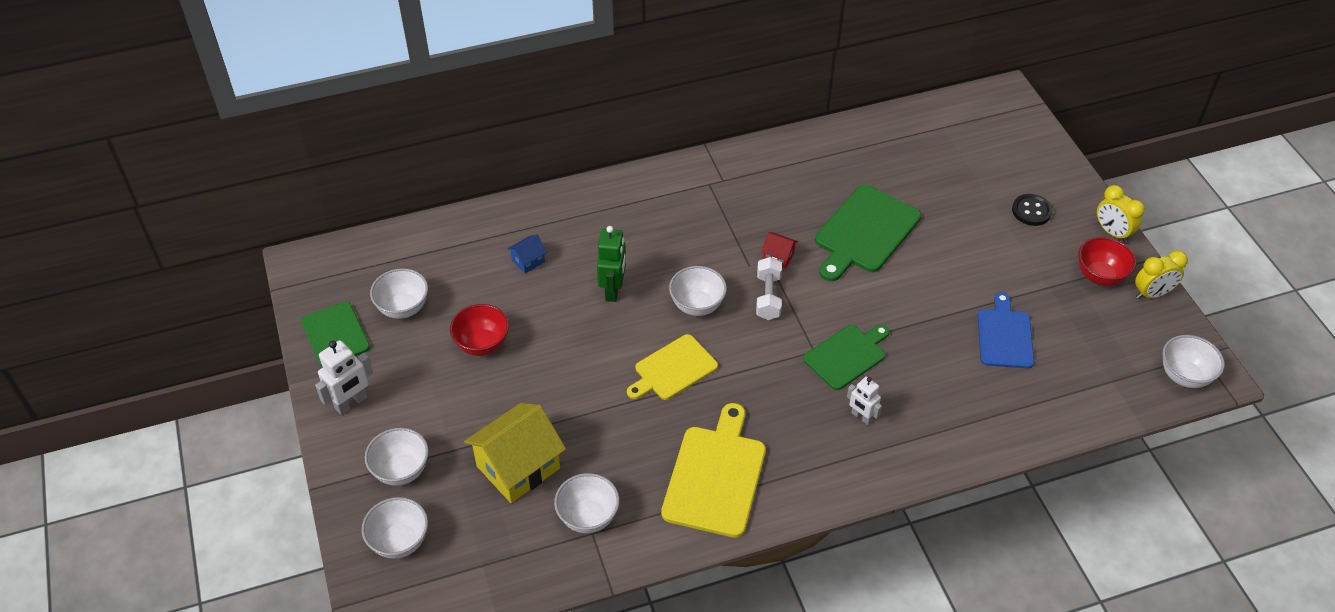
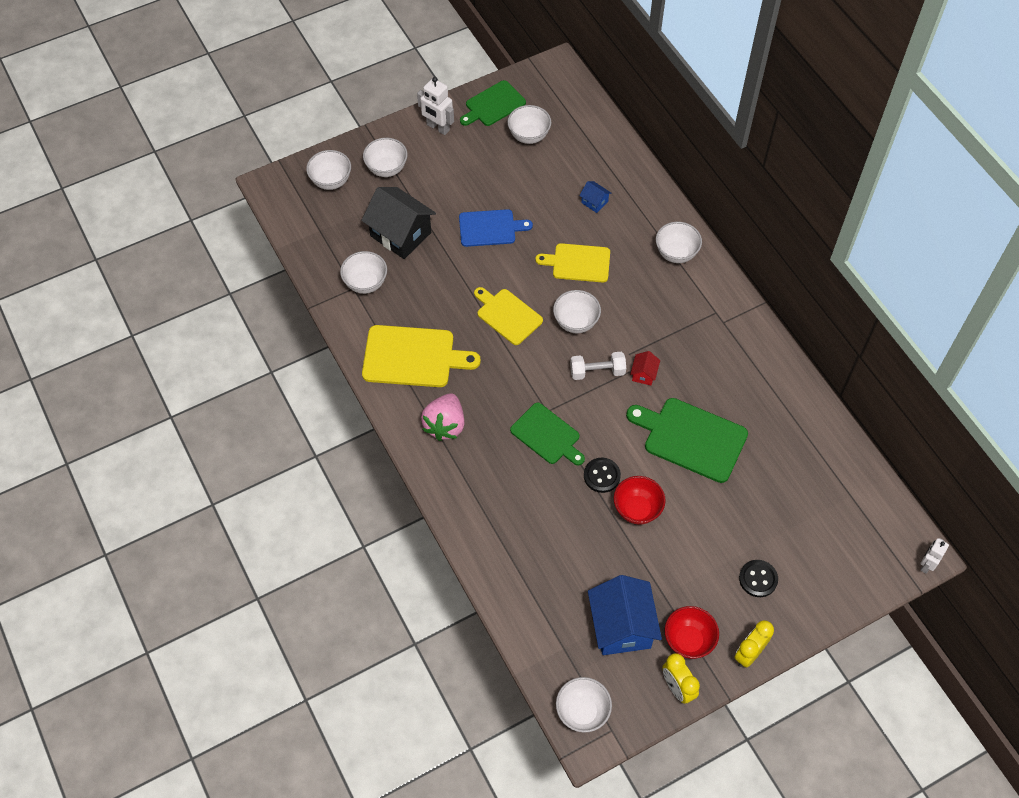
camera: 80 degrees right, 10 degrees up
red bowl [450,304,509,356] -> red bowl moved to [614,476,666,524]
yellow house [464,403,566,503] -> black house [361,187,436,259]
green robot [597,226,626,302] -> yellow cutting board [535,243,610,283]
white robot [847,377,882,425] -> white robot moved to [920,538,949,574]
blue cutting board [977,292,1034,368] -> blue cutting board moved to [459,209,533,247]
none -> pink strawberry [421,393,465,441]
none -> black button [584,458,621,493]
none -> blue house [588,575,662,655]
none -> white bowl [656,222,702,263]

